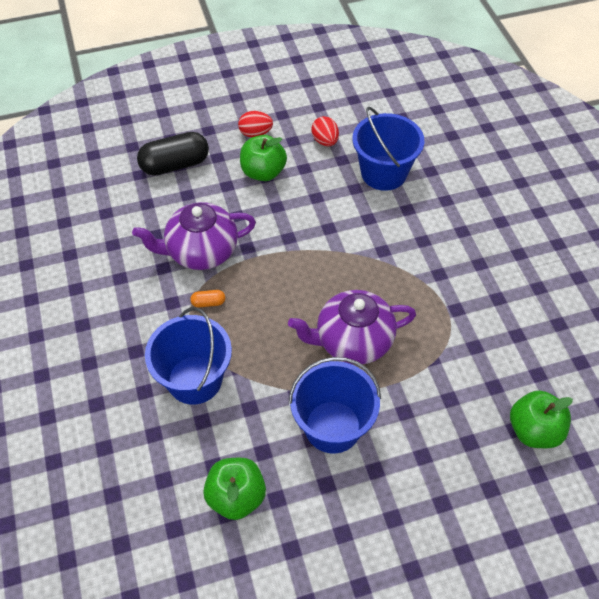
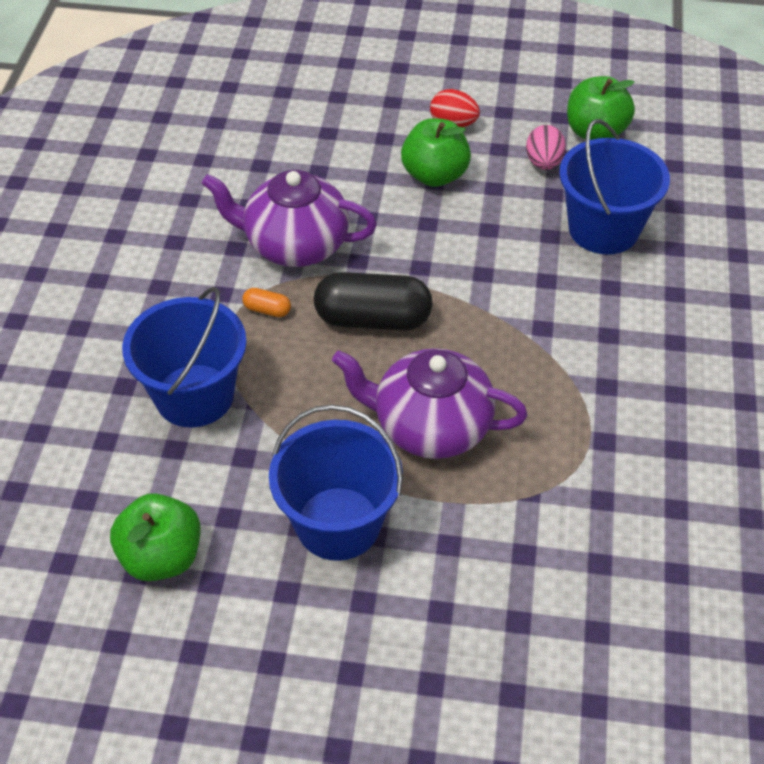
camera: 25 degrees right, 5 degrees down
black capsule [137,132,209,175] -> black capsule moved to [314,272,433,331]
red egg [311,116,339,146] -> pink egg [526,125,566,170]
green apple [510,390,573,448] -> green apple moved to [567,76,635,140]

